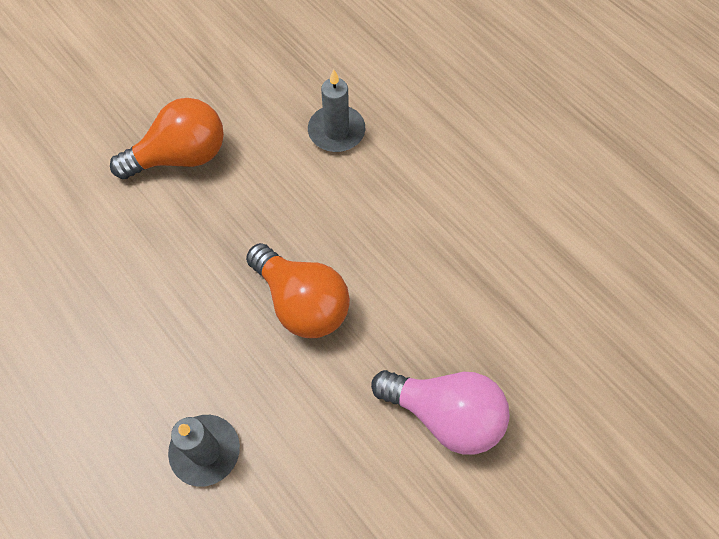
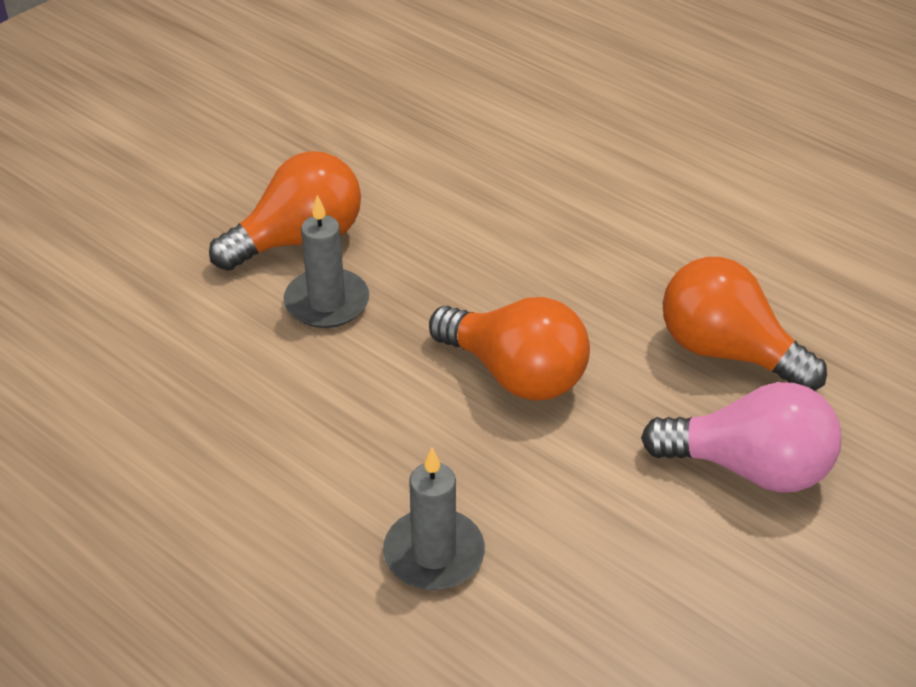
camera: 10 degrees left, 20 degrees down
grey candle [308,69,365,152] -> grey candle moved to [283,195,369,328]
none -> orange light bulb [663,257,827,391]

